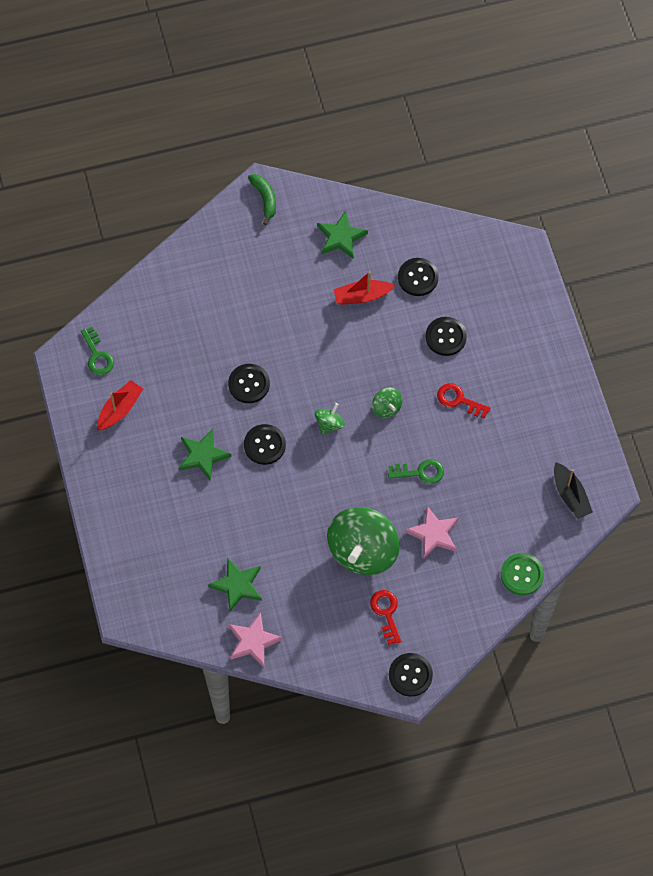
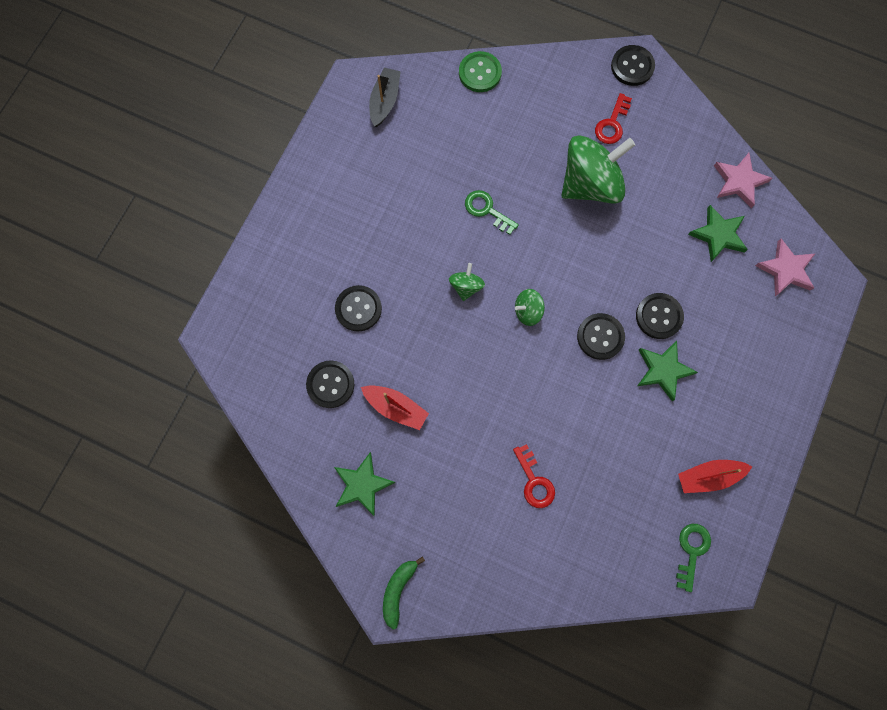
camera: 140 degrees left, 10 degrees up
black button [228,364,270,403] -> black button moved to [636,293,684,339]
pink star [405,506,458,559] -> pink star moved to [755,239,815,296]
red key [437,383,491,418] -> red key moved to [513,444,555,508]

